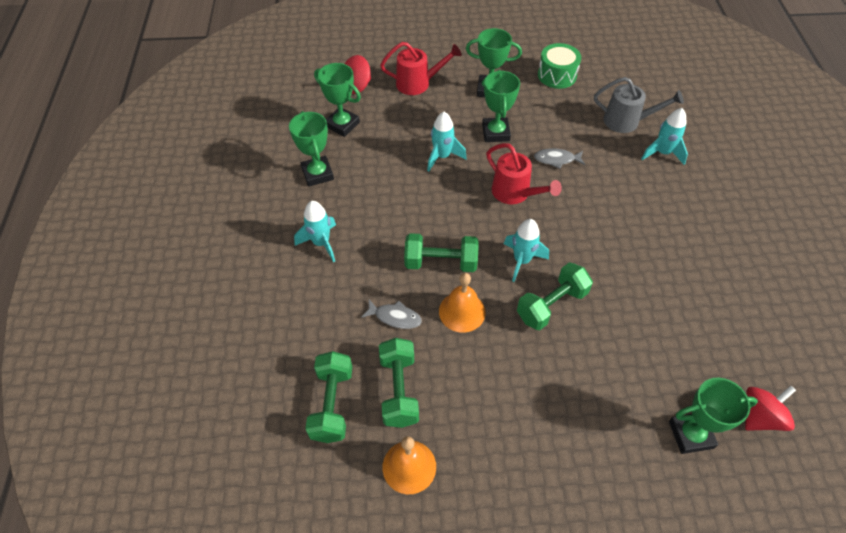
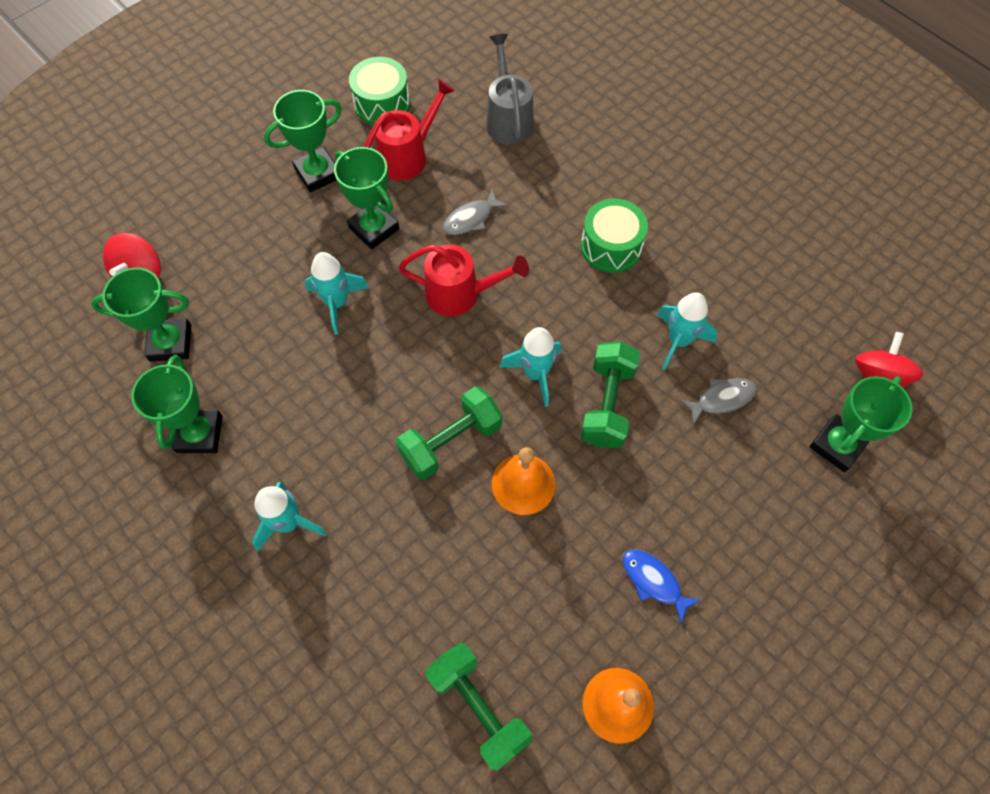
camera: 40 degrees left, 10 degrees up
green trophy [289,111,334,187] -> green trophy turned 60 degrees clockwise [131,355,223,453]
grey fish [361,300,422,329] -> grey fish moved to [680,378,756,425]
green dumbbell [379,338,419,428] -> none
red watering can [380,42,461,95] -> red watering can moved to [364,79,455,180]
grey watering can [594,77,684,133] -> grey watering can turned 75 degrees counterclockwise [486,34,534,145]
turquoise rocket [641,108,688,165] -> turquoise rocket moved to [657,292,717,370]
none -> green drum [581,199,648,273]
none -> blue fish [623,550,701,624]

